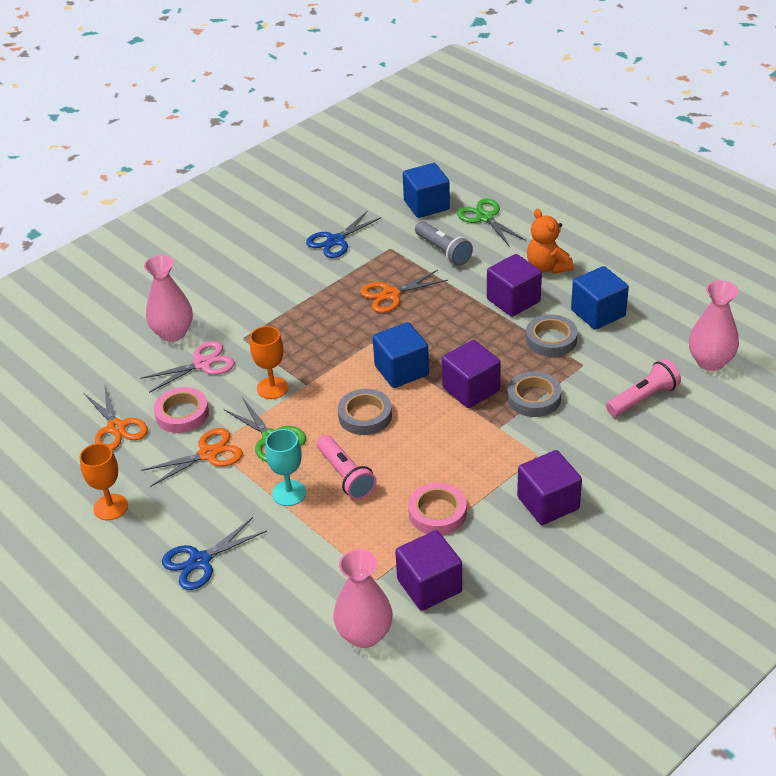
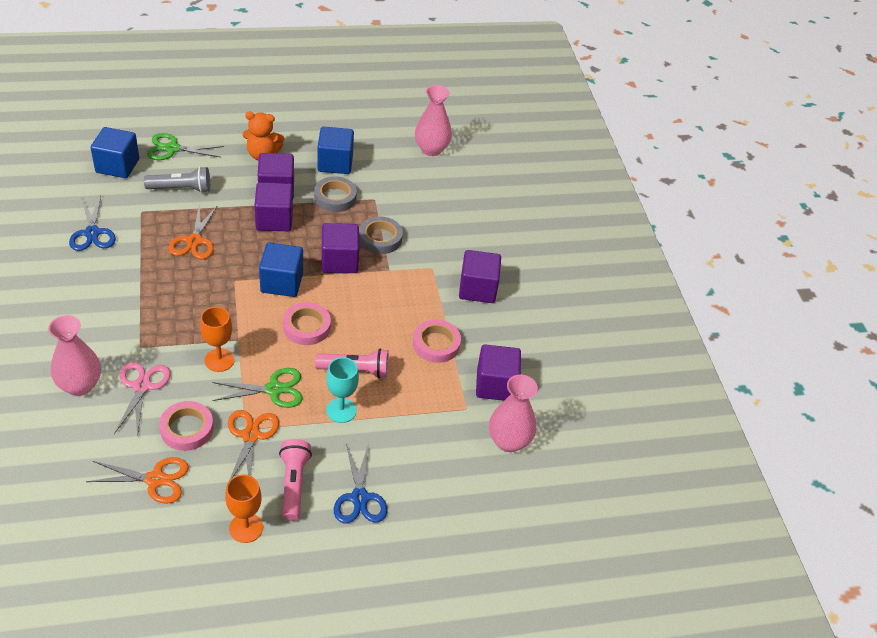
camera: 65 degrees left, 5 degrees up
grey tape [338,389,392,435] -> pink tape [283,302,331,345]
pink flashlight [606,359,681,417] -> pink flashlight moved to [279,439,312,521]
none -> purple cube [254,182,293,231]

